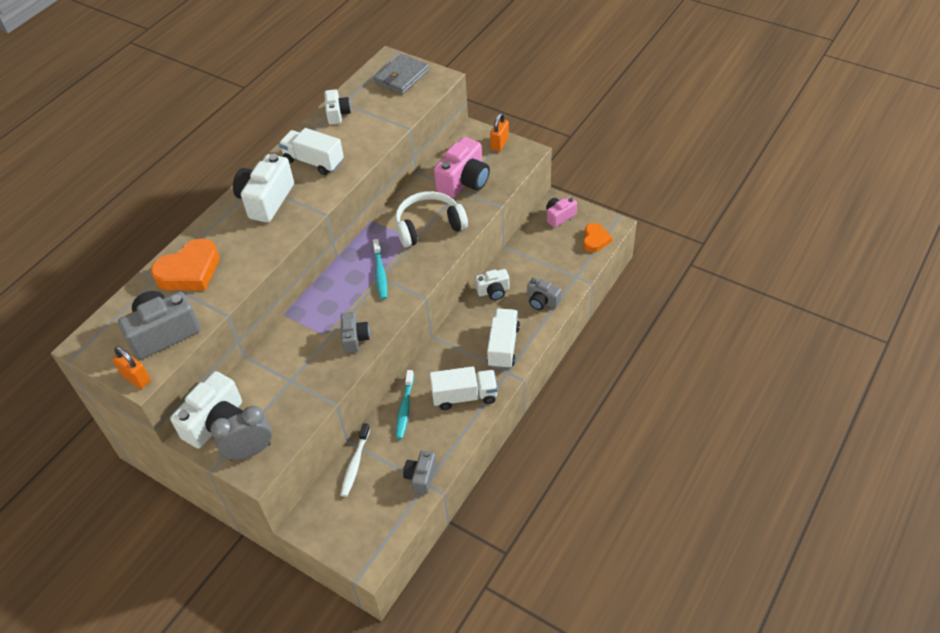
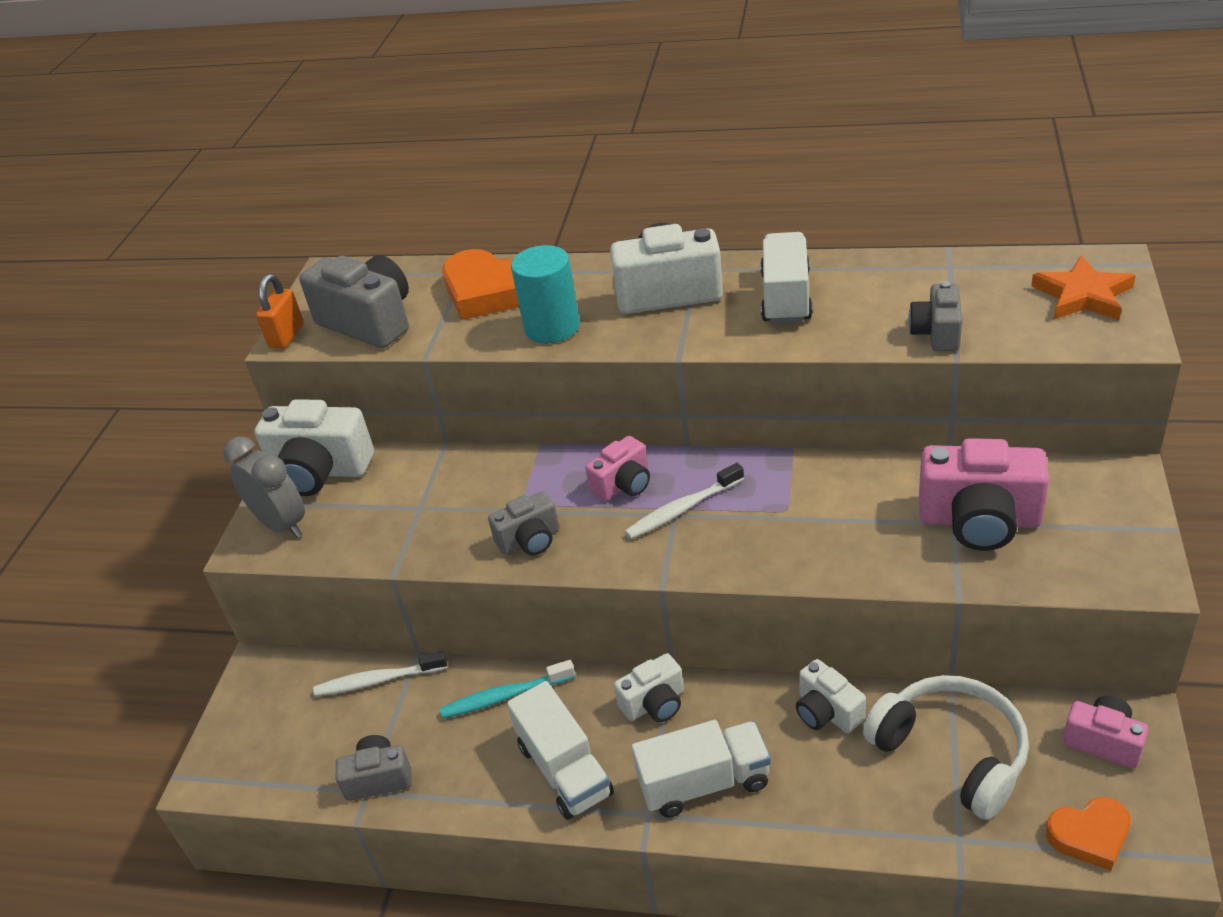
camera: 70 degrees right, 10 degrees down
white camera [324,89,351,125] -> white camera moved to [614,653,684,722]
turquoise toothbrush [373,239,387,300] -> white toothbrush [625,463,744,539]
grey wallet [374,54,429,94] -> orange star [1031,255,1136,320]
white headphones [395,191,468,247] -> white headphones moved to [862,675,1029,820]
orange padlock [490,113,509,152] -> none
grey camera [527,277,561,310] -> grey camera moved to [909,281,962,351]
none -> turquoise cylinder [511,245,580,343]
none -> pink camera [585,436,650,501]

